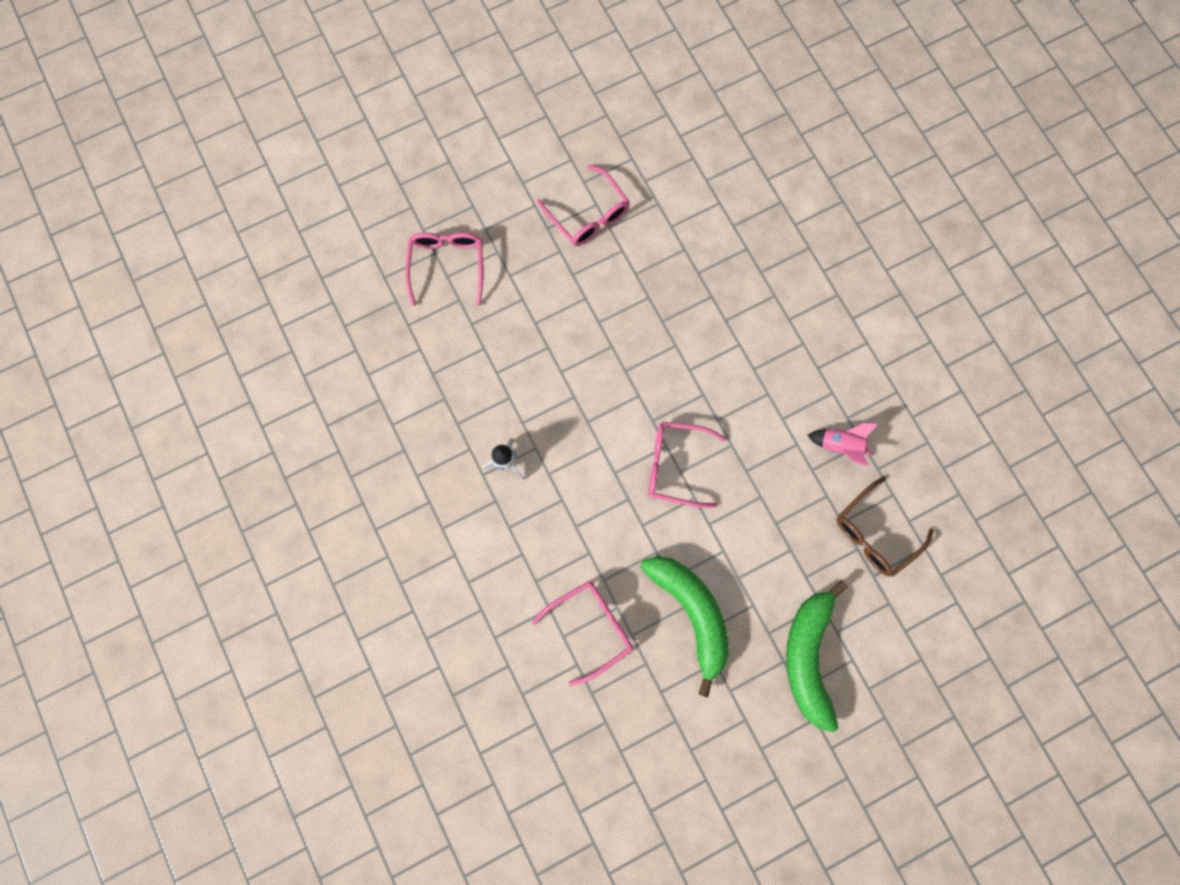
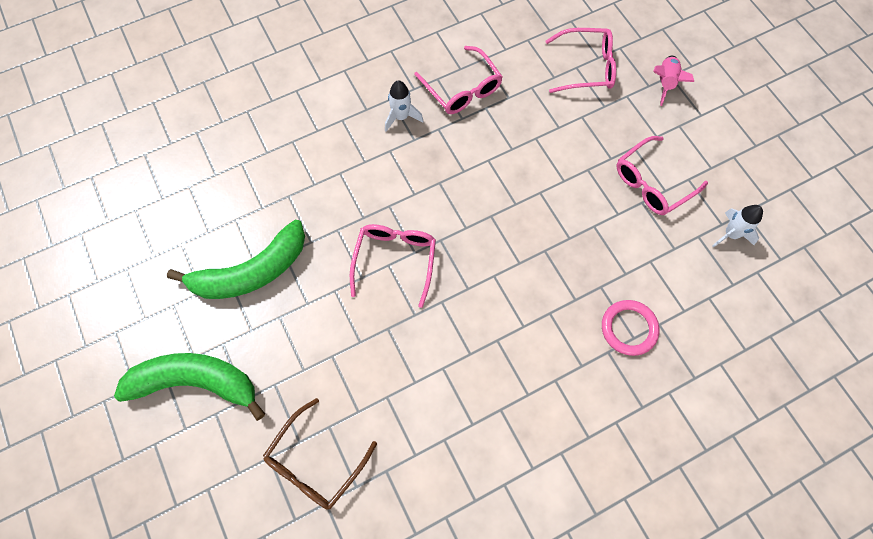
camera: 90 degrees right, 10 degrees down
pink glasses [532,581,633,686] -> pink glasses moved to [414,46,503,114]
pink rocket [807,422,878,466] -> pink rocket moved to [653,56,694,106]
brown glasses [836,476,934,577] -> brown glasses turned 105 degrees counterclockwise [263,398,377,510]
none -> pink ring [602,300,660,356]
none -> white rocket [712,205,763,248]

